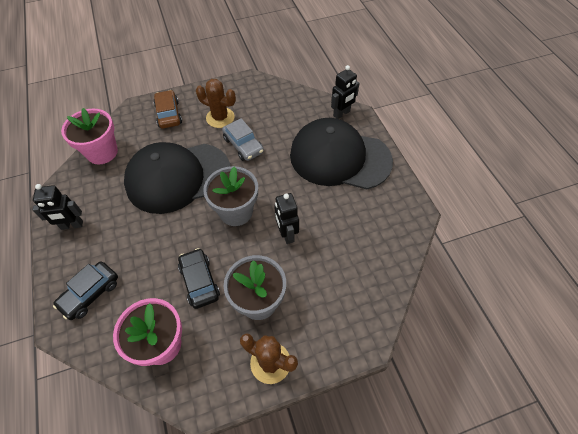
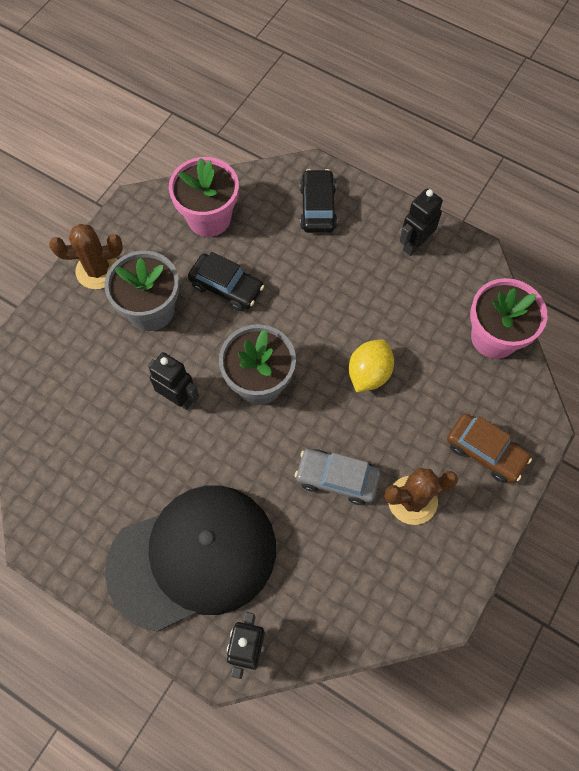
camera: 140 degrees right, 10 degrees up
black cap [124,142,230,214] -> yellow lemon [349,339,394,392]

